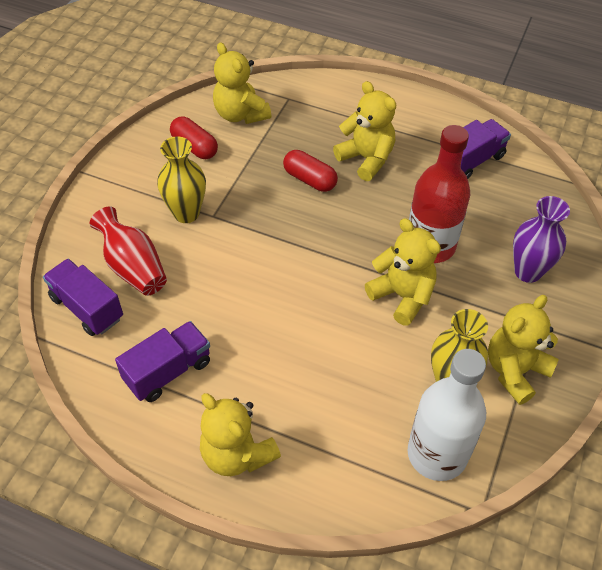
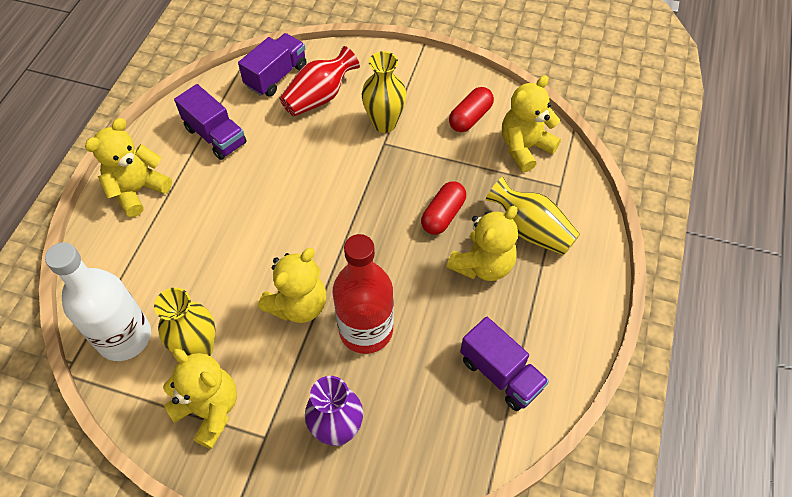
camera: 85 degrees right, 5 degrees up
none -> yellow vase [486,177,580,256]

